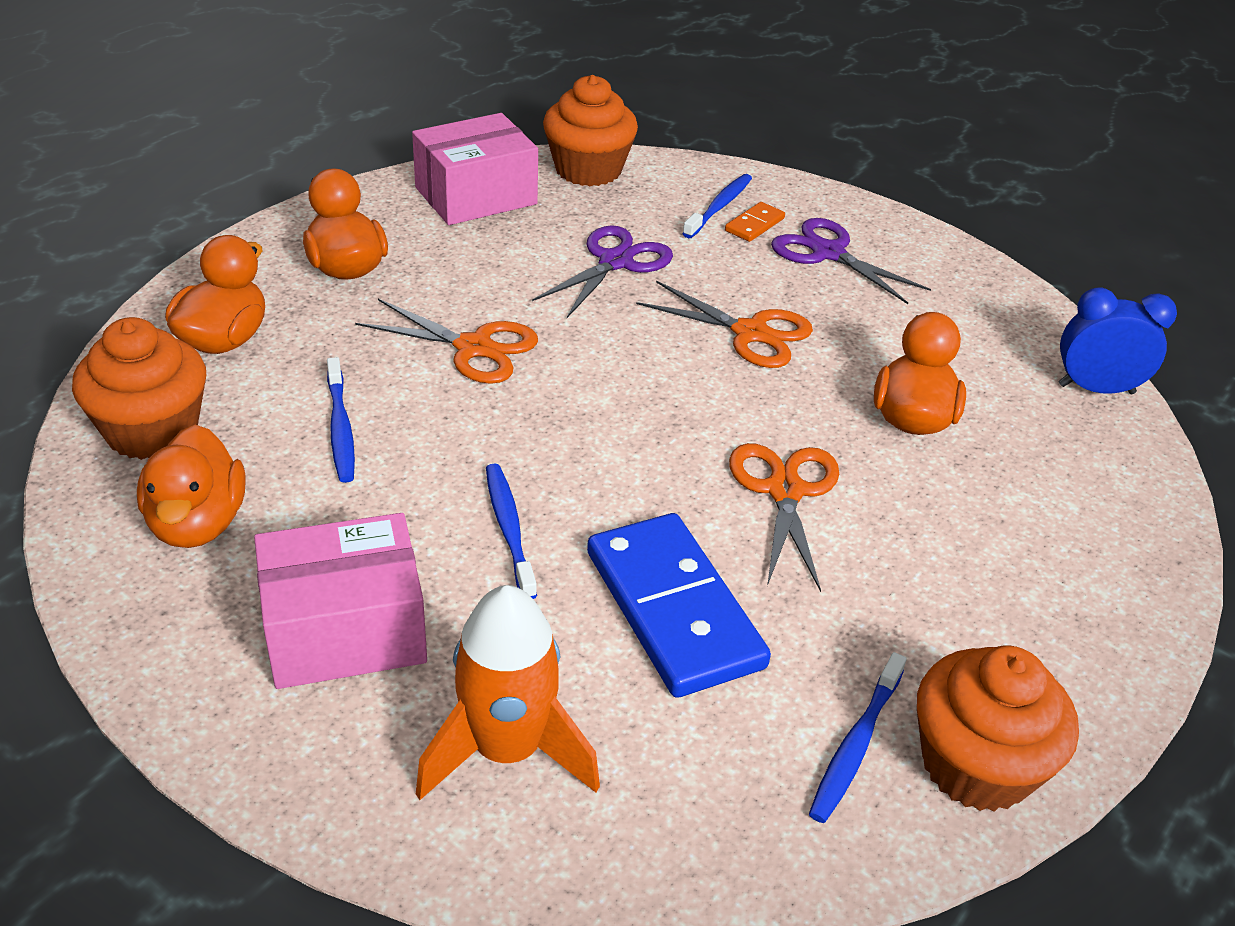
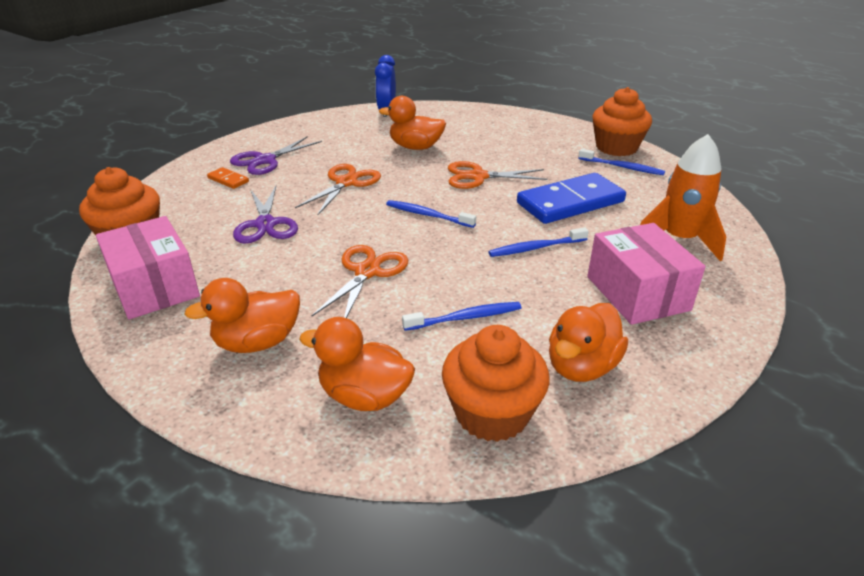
camera: 90 degrees left, 5 degrees down
orange duck [137,425,245,548] -> orange duck turned 135 degrees clockwise [549,303,628,382]
purple scissors [532,225,673,318] -> purple scissors turned 135 degrees counterclockwise [233,186,298,244]
blue toothbrush [682,174,752,238] -> blue toothbrush moved to [386,200,476,228]

